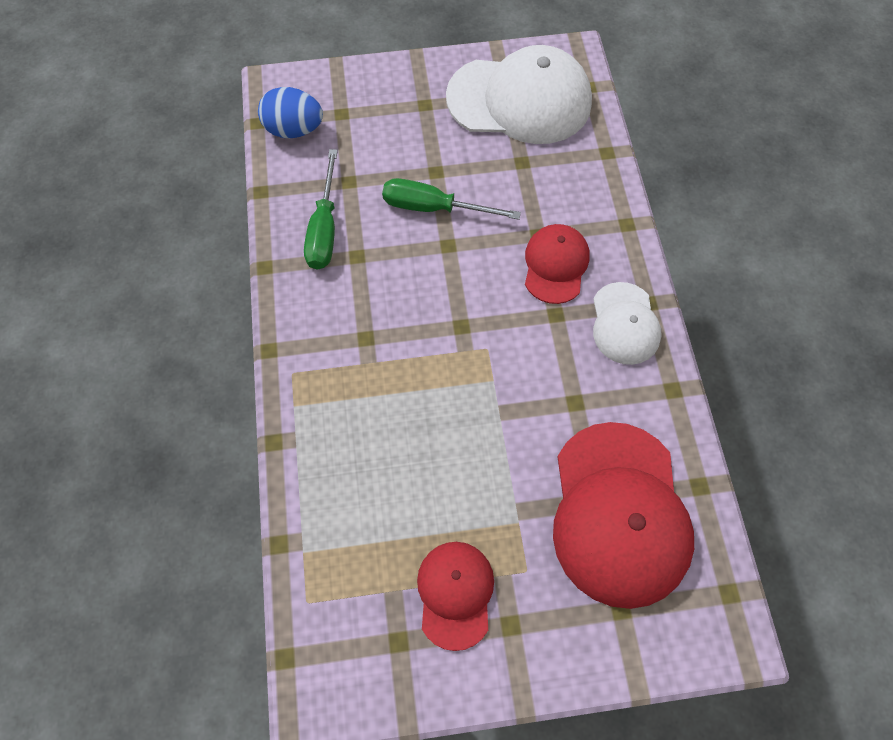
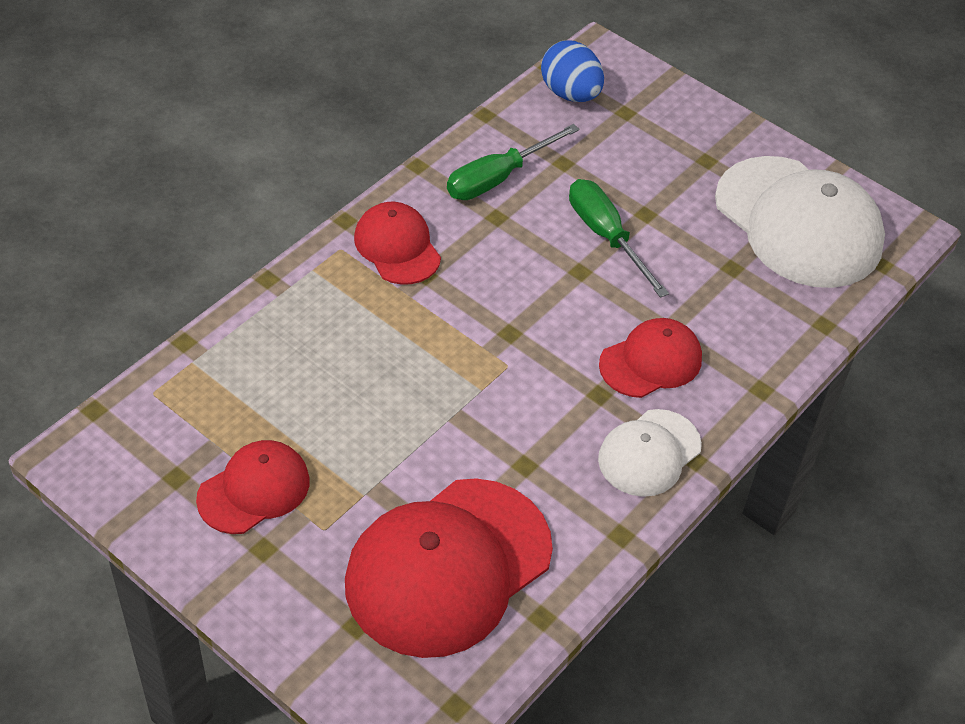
camera: 45 degrees right, 15 degrees down
none -> red cap [354,202,441,284]

